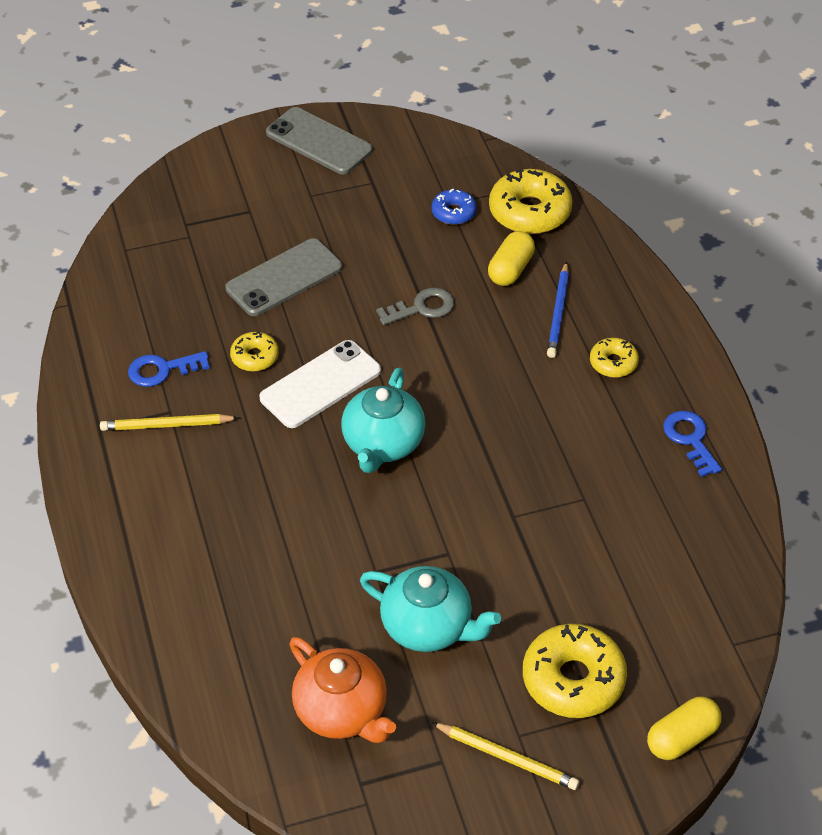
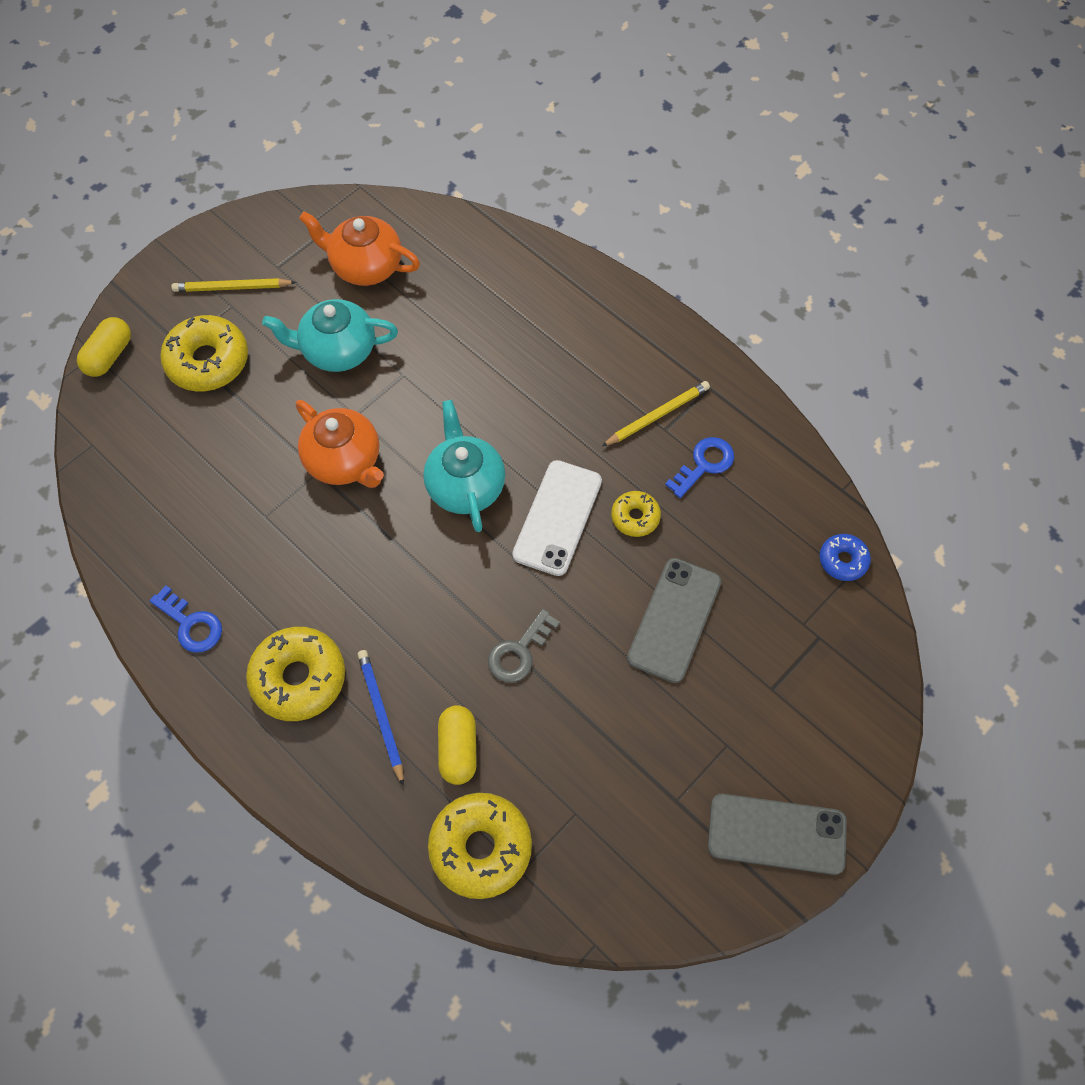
camera: 150 degrees right, 15 degrees up
blue donut [432,189,477,225] -> blue donut moved to [819,534,871,581]
yellow donut [590,338,639,378] -> yellow donut [246,627,345,721], size x1.84
none -> orange teapot [296,400,384,488]

